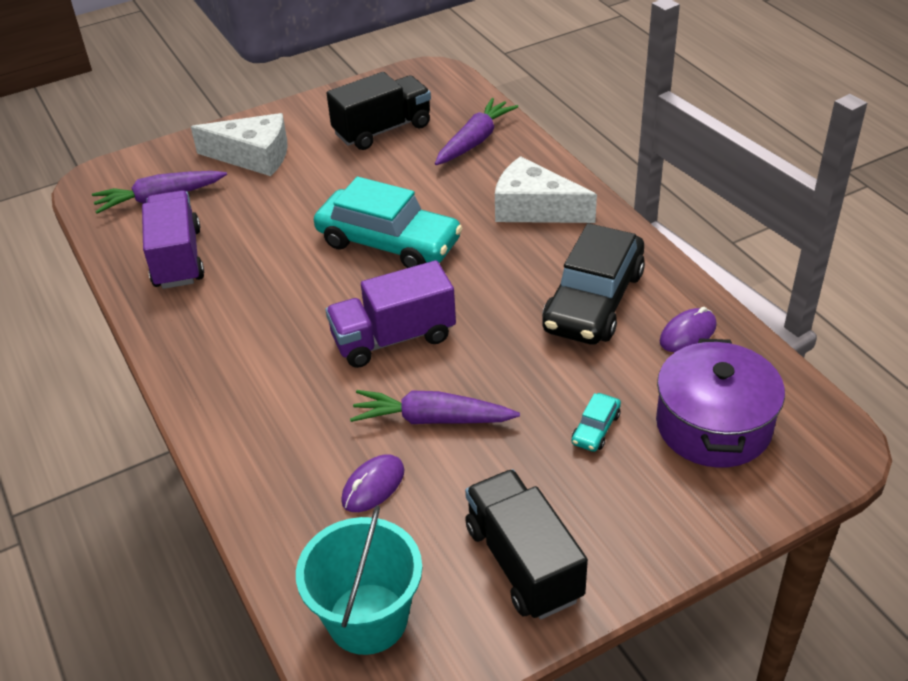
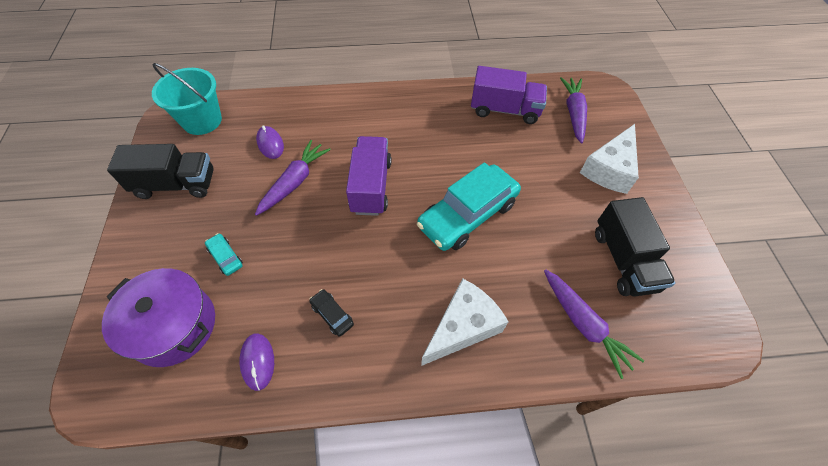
camera: 110 degrees right, 15 degrees up
black car [542,223,645,345] -> black car [309,289,354,337], size x0.41

